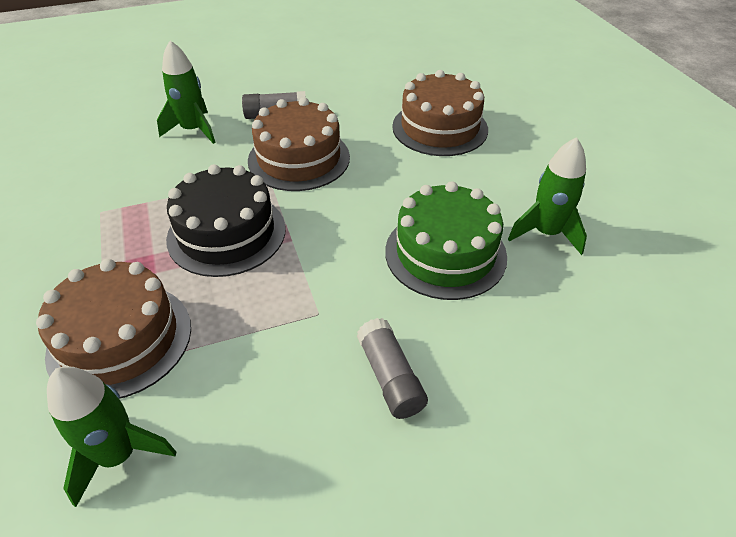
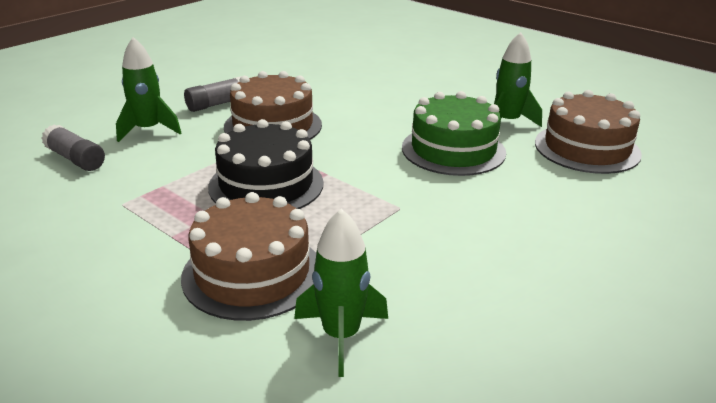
camera: 30 degrees left, 15 degrees down
grey glue stick [357,318,428,419] -> grey glue stick moved to [42,124,105,171]
brown cake [392,70,488,156] -> brown cake moved to [535,90,642,174]

